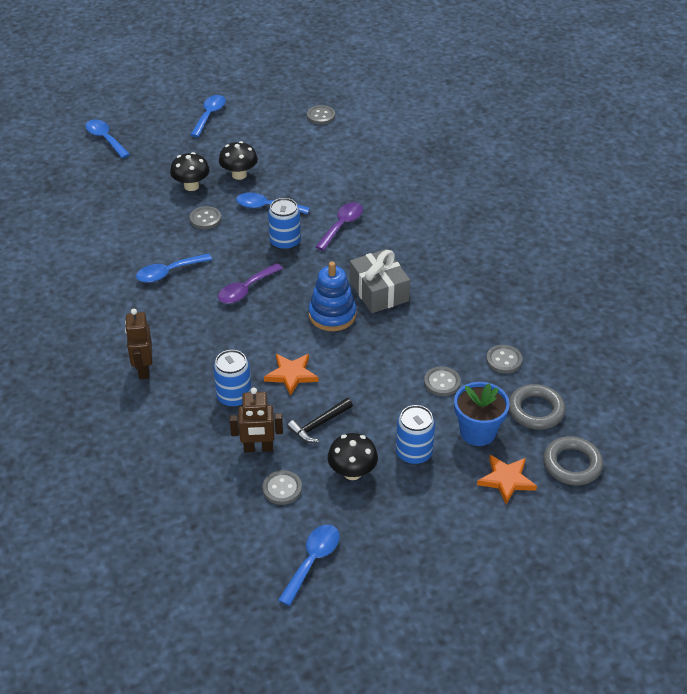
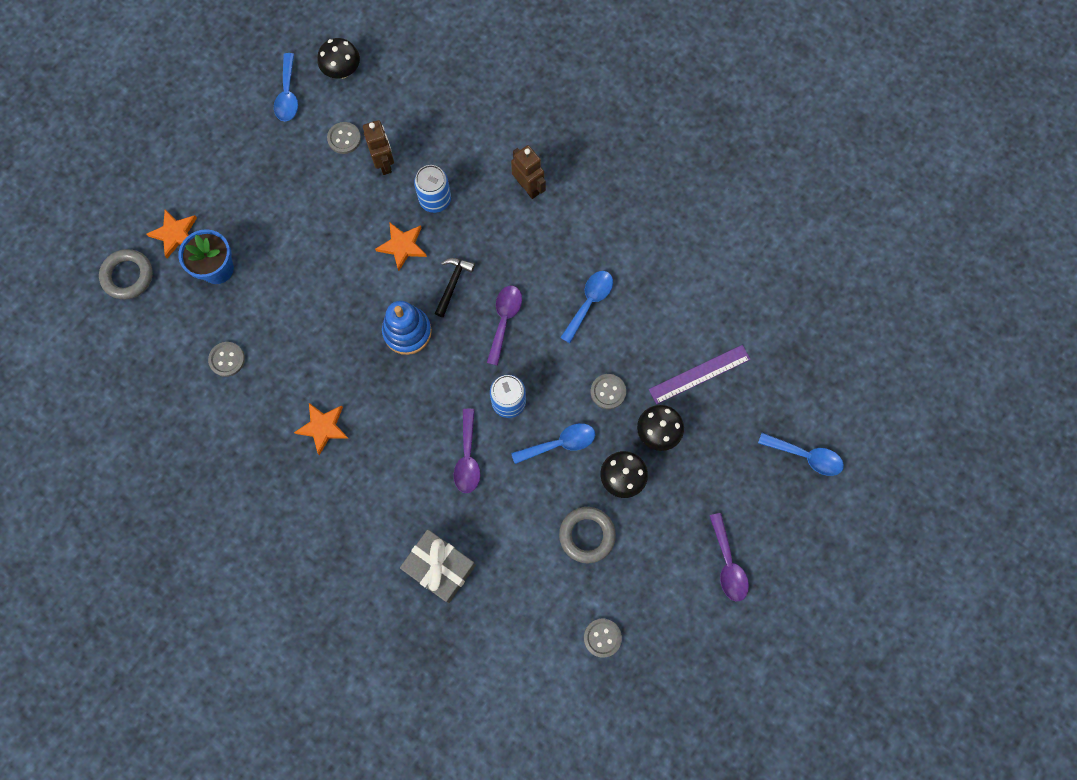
camera: 150 degrees right, 30 degrees up
blue spoon [190,95,226,137] -> purple spoon [710,513,749,601]
brown robot [230,388,283,453] -> brown robot turned 105 degrees clockwise [363,120,394,175]
black hammer [287,398,353,443] -> black hammer moved to [435,258,475,317]
black mushroom [328,433,378,480] -> black mushroom moved to [317,38,360,79]
grey gift [350,249,410,313] -> grey gift moved to [400,529,476,603]
blue can [396,405,435,465] -> none
grey button [424,366,461,396] -> none
grey ring [509,384,565,430] -> grey ring moved to [559,507,616,564]
none -> orange star [294,403,349,455]
none -> purple ruler [649,345,751,404]

